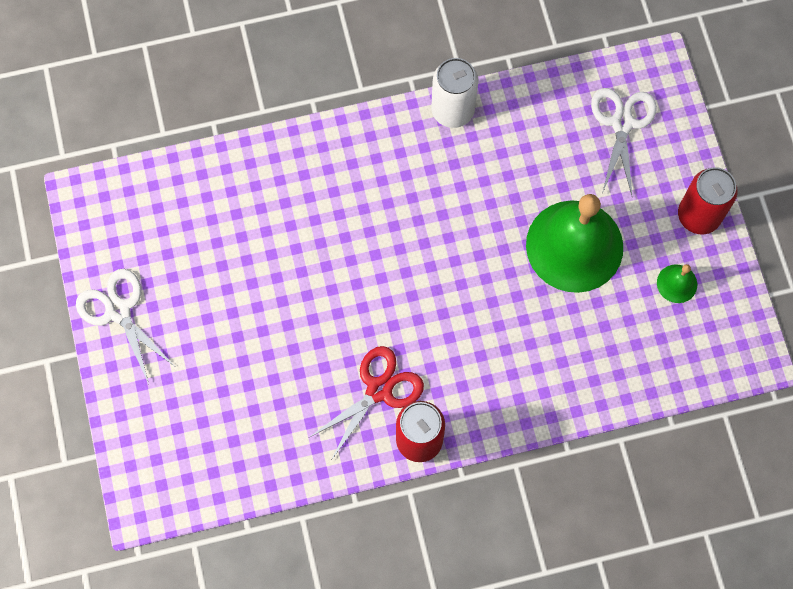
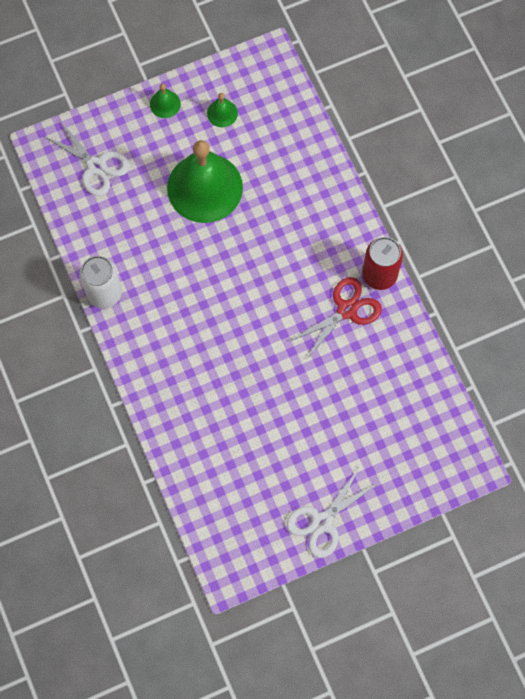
camera: 100 degrees left, 0 degrees up
red scissors [308,346,424,459] -> red scissors turned 105 degrees clockwise [291,277,382,360]
white scissors [591,88,657,198] -> white scissors turned 135 degrees counterclockwise [43,119,130,196]
red can [678,167,738,234] -> green bell [150,84,181,118]

